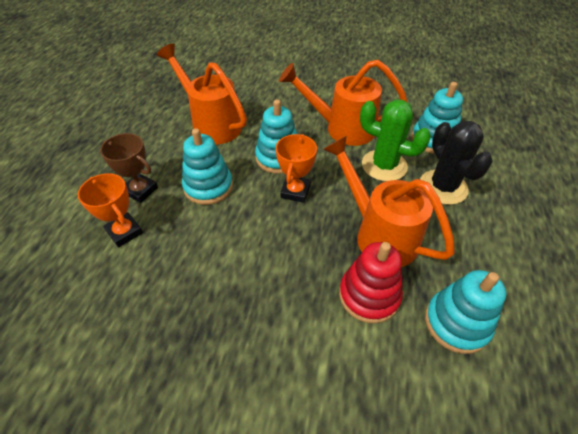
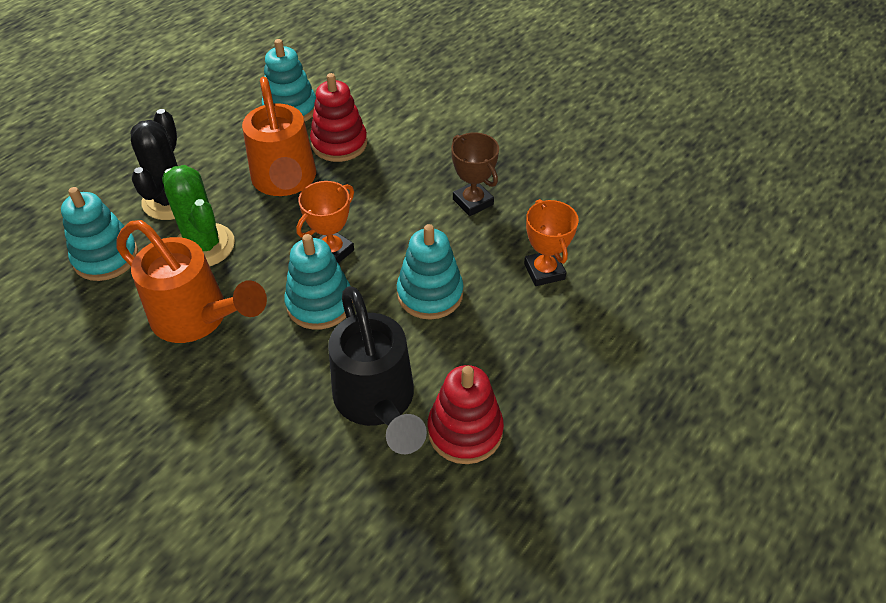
camera: 155 degrees left, 0 degrees up
brown trophy [100,133,158,203] -> brown trophy moved to [451,132,499,216]
orange watering can [157,43,247,144] -> black watering can [328,286,427,454]
none -> red stacking toy [428,365,504,464]

